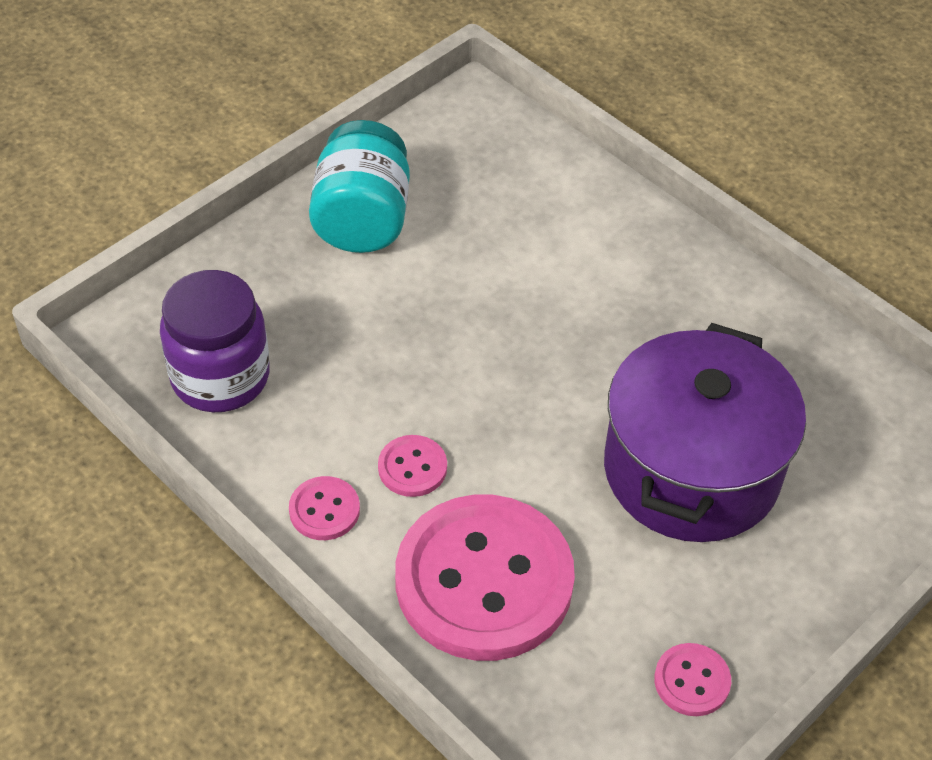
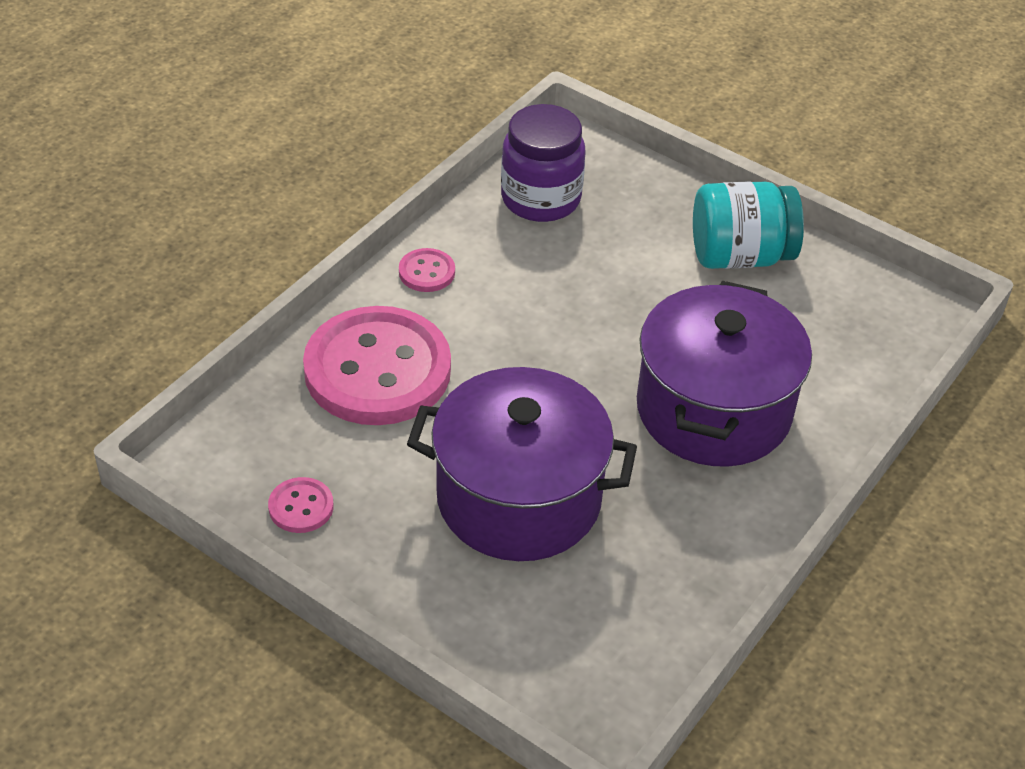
camera: 80 degrees right, 5 degrees down
pink button [378,435,447,497] -> none
none -> purple pot [637,281,812,467]

